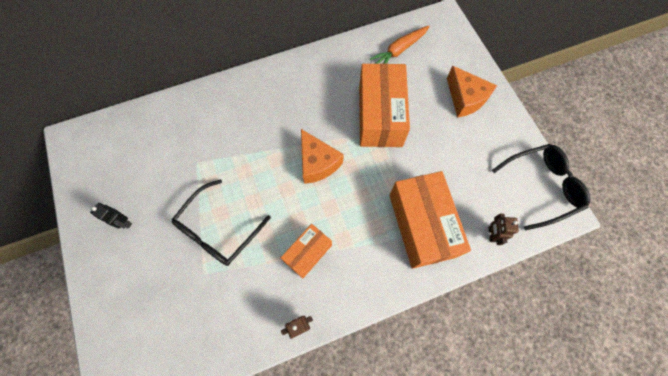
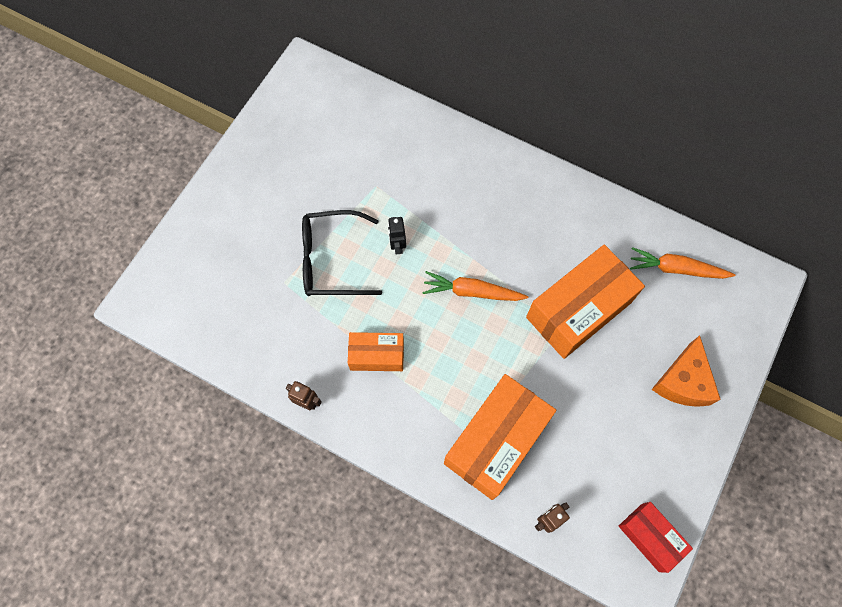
camera: 50 degrees right, 0 degrees up
black robot [90,203,132,229] -> black robot moved to [388,217,406,254]
orange cheese [301,129,344,184] -> orange carrot [422,271,528,301]
black glasses [492,144,590,230] -> red box [619,502,693,573]

